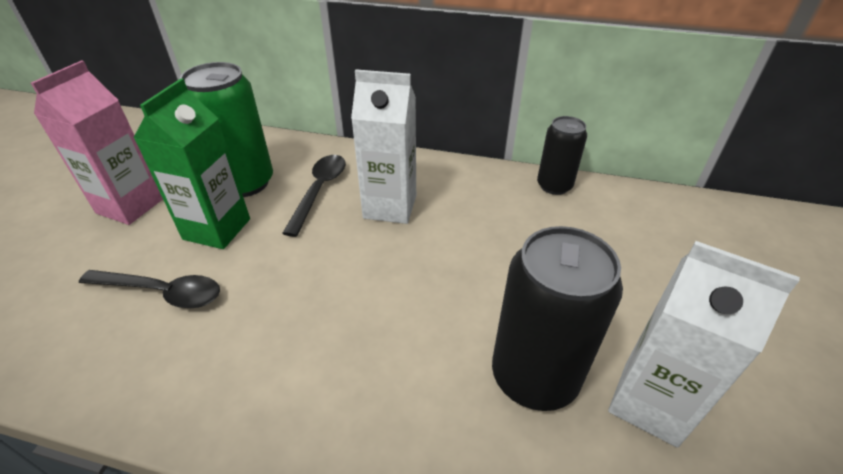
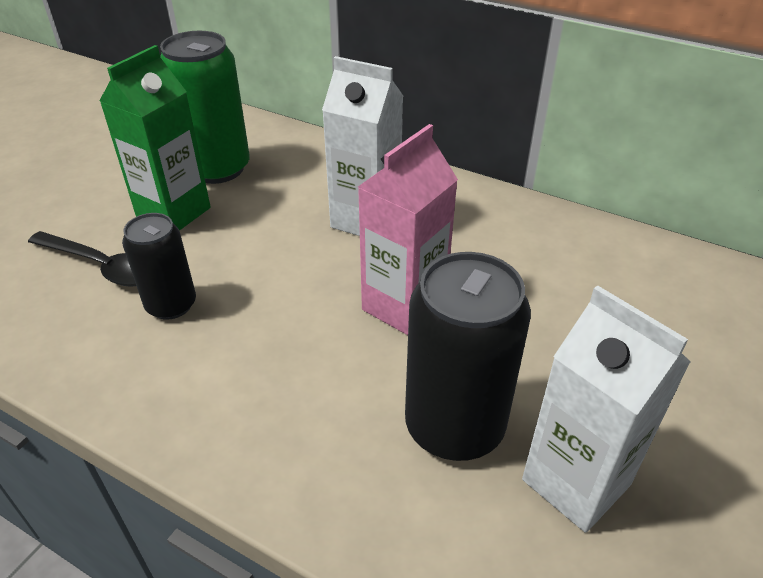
camera: 15 degrees right, 0 degrees up
pink carton [31,60,163,225] -> pink carton moved to [358,124,458,335]
black spoon [282,155,346,237] -> none
black can [537,116,587,195] -> black can moved to [122,213,196,320]

